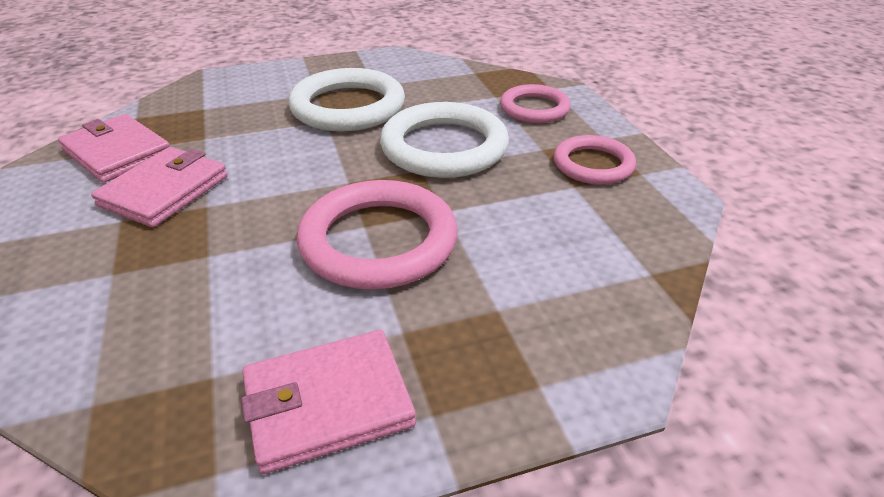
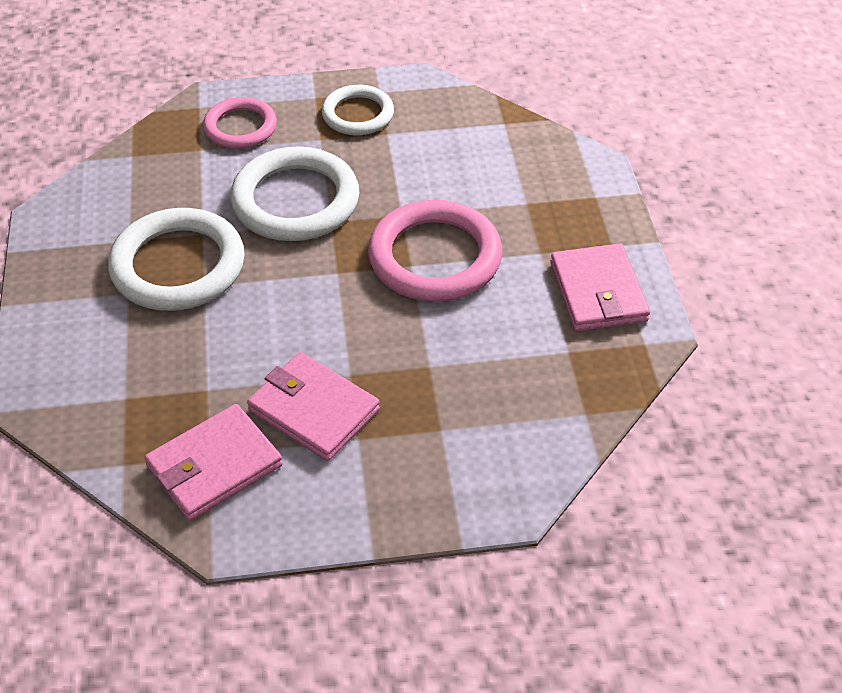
camera: 80 degrees left, 10 degrees up
pink ring [553,135,636,185] -> white ring [322,85,394,136]

